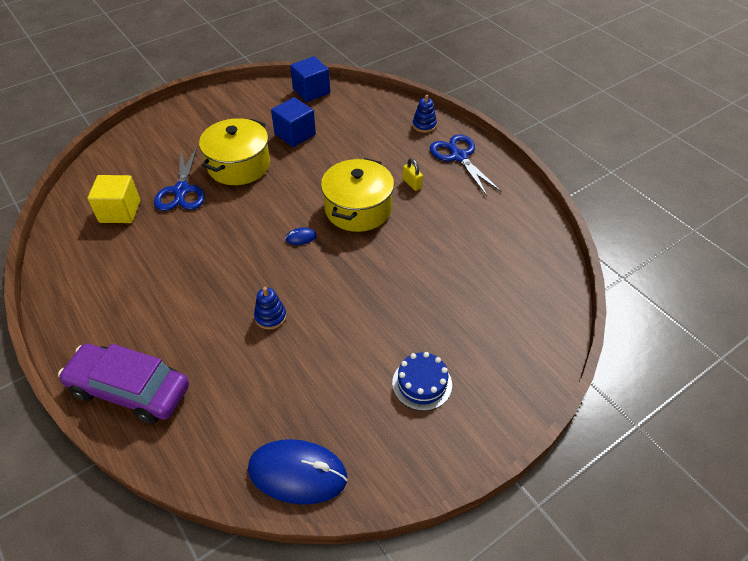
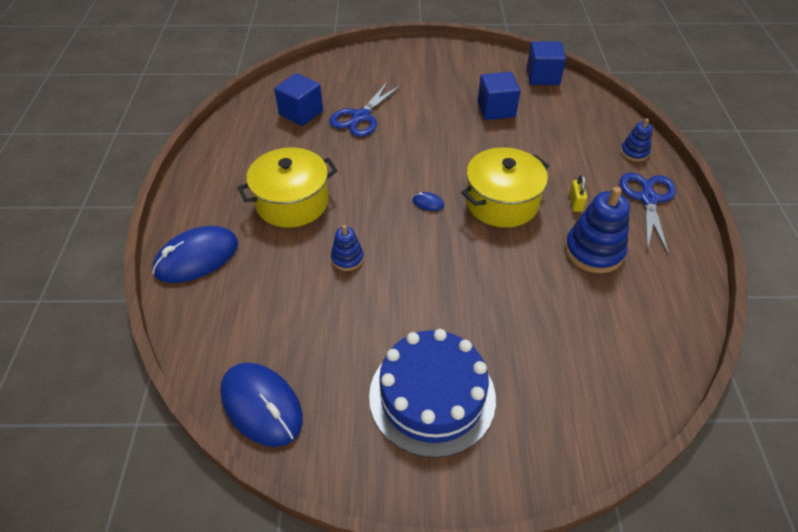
camera: 35 degrees right, 0 degrees up
purple car [58,344,189,424] -> blue mouse [153,226,238,283]
yellow cube [88,175,140,223] -> blue cube [274,73,323,126]
yellow pot [199,118,270,185] -> yellow pot moved to [237,148,338,228]
blue cake [392,352,452,411] -> blue cake [369,329,496,458], size x1.86
none -> blue stacking toy [565,187,630,273]

